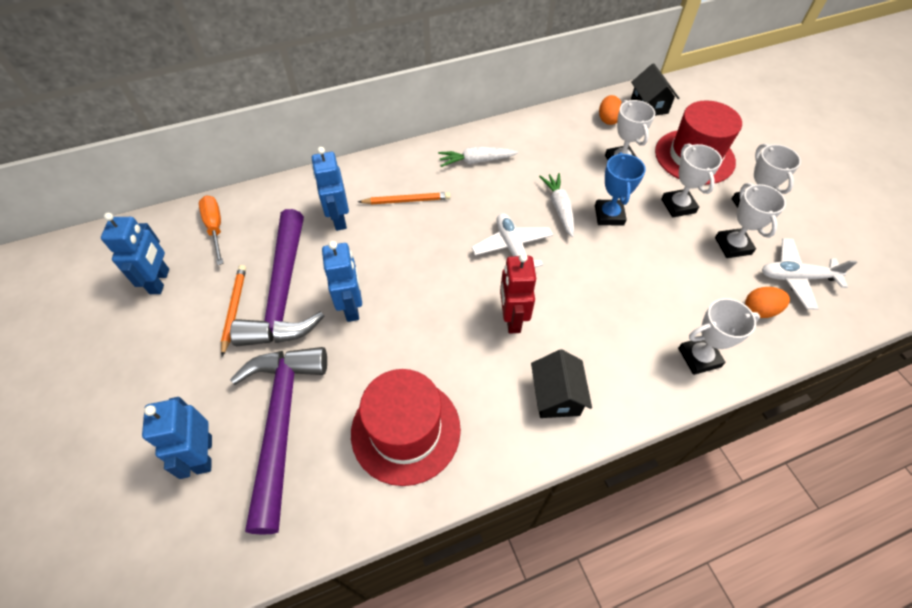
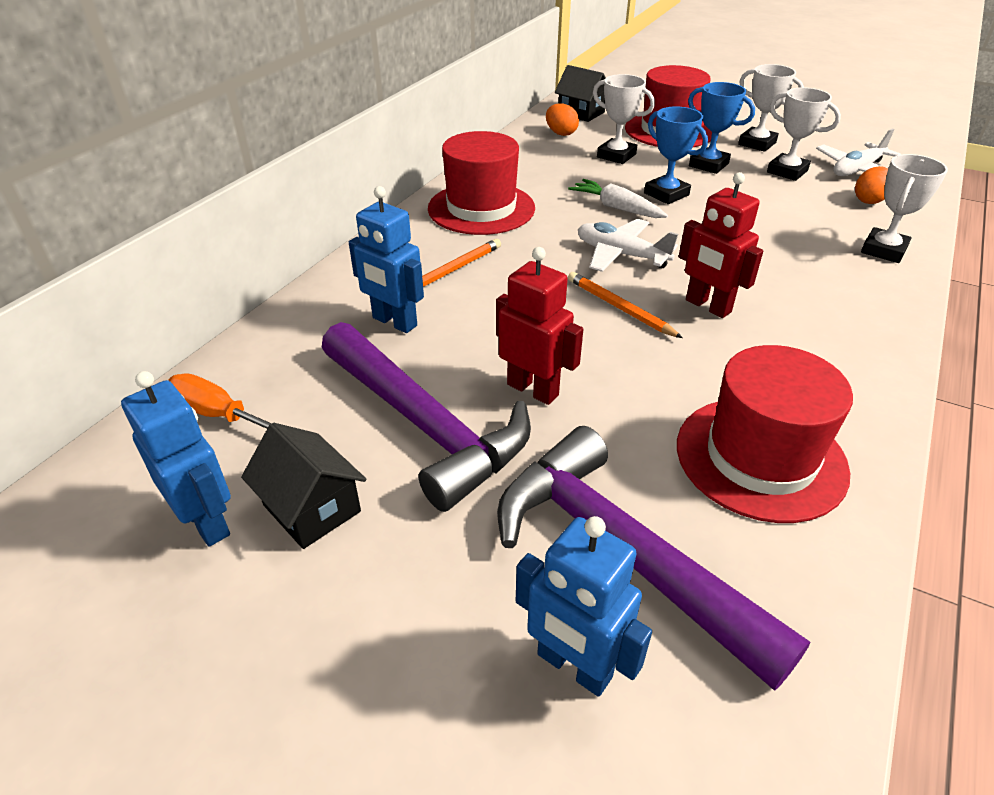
camera: 40 degrees left, 15 degrees down
orange pencil [221,265,246,357] -> orange pencil moved to [568,272,683,338]
blue robot [322,241,362,322] -> red robot [496,247,583,405]
white carrot [438,147,518,167] -> red hat [428,131,535,235]
black house [531,349,592,418] -> black house moved to [241,423,366,549]
white trophy [661,144,722,217] -> blue trophy [688,82,755,174]

